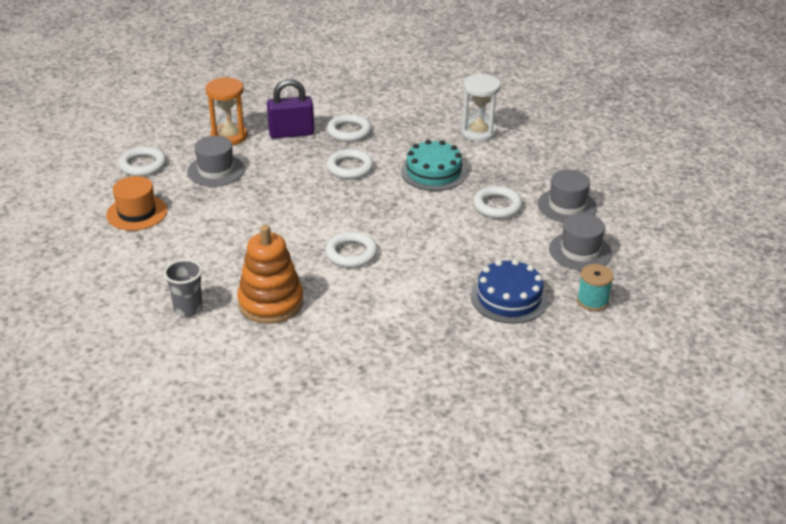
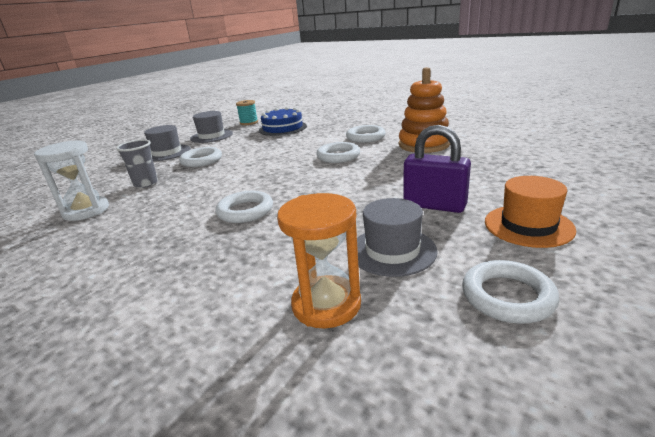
camera: 140 degrees left, 10 degrees down
grey cup [164,259,203,317] -> grey cup moved to [116,140,158,188]
purple padlock [267,79,314,138] -> purple padlock moved to [403,125,471,213]
white ring [327,114,372,142] -> white ring moved to [346,125,386,143]
turquoise cake [401,140,467,191] -> none

